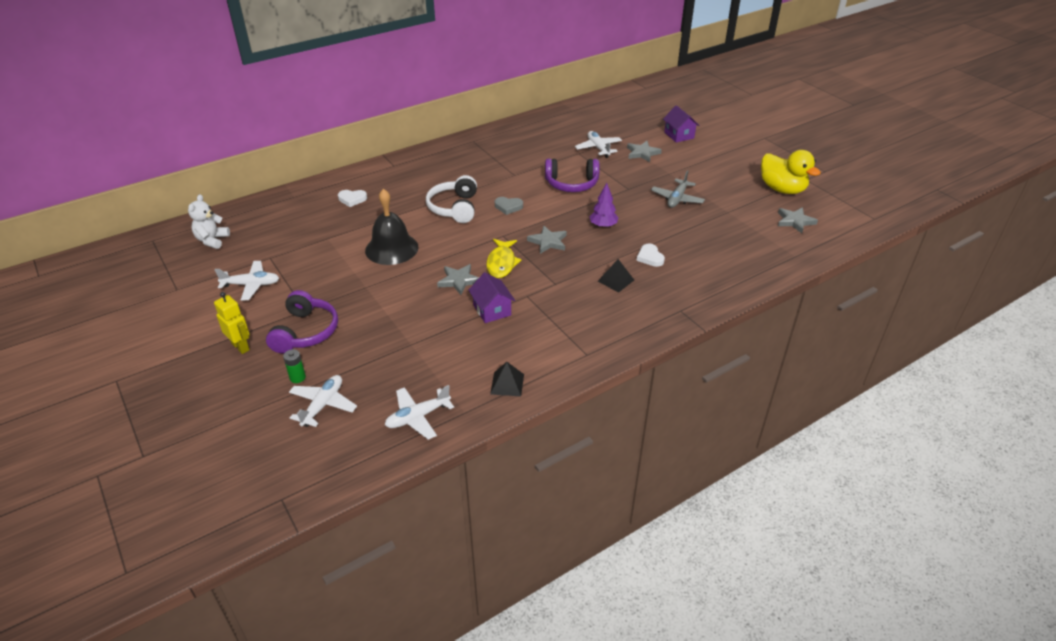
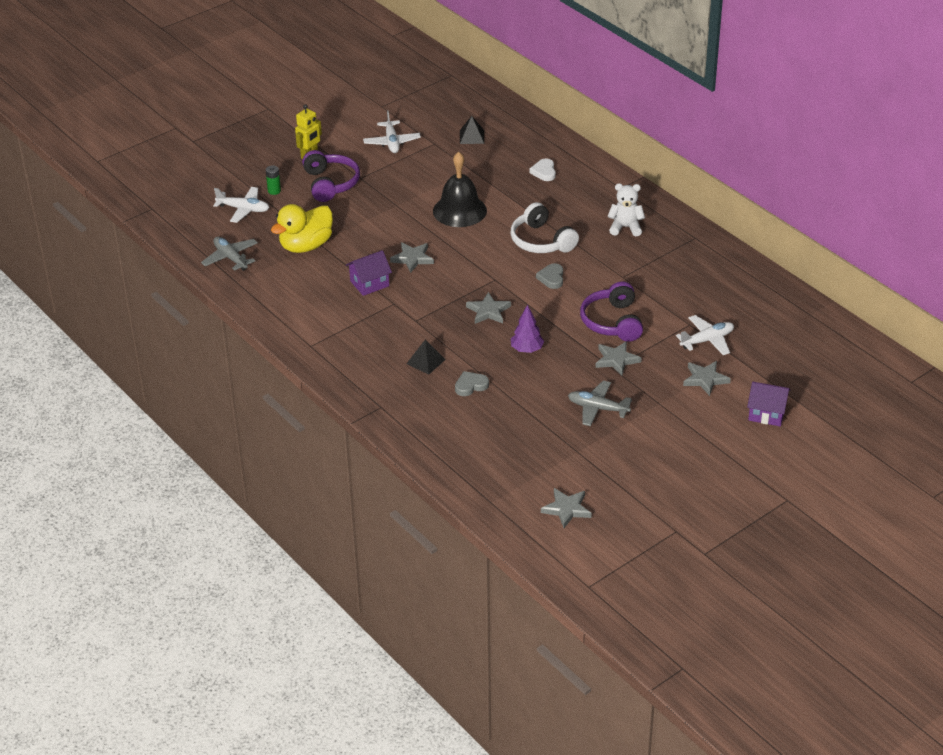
camera: 85 degrees right, 0 degrees up
white teddy bear [188,194,230,249] -> white teddy bear moved to [608,183,645,236]
purple headphones [266,290,338,354] -> purple headphones turned 105 degrees counterclockwise [302,150,360,202]
white plane [385,385,454,440] -> grey plane [201,237,258,271]
white headphones [426,175,477,223] -> white headphones turned 120 degrees counterclockwise [511,202,579,253]
yellow fish [486,239,522,278] -> none
black pyramid [490,362,524,396] -> black pyramid moved to [460,116,484,144]
white heart [637,244,665,267] -> grey heart [455,371,489,396]
purple house [663,105,700,142] -> purple house turned 45 degrees clockwise [747,382,791,426]
yellow duck [761,150,821,194] -> yellow duck moved to [271,204,333,253]
none -> grey star [595,341,642,376]

